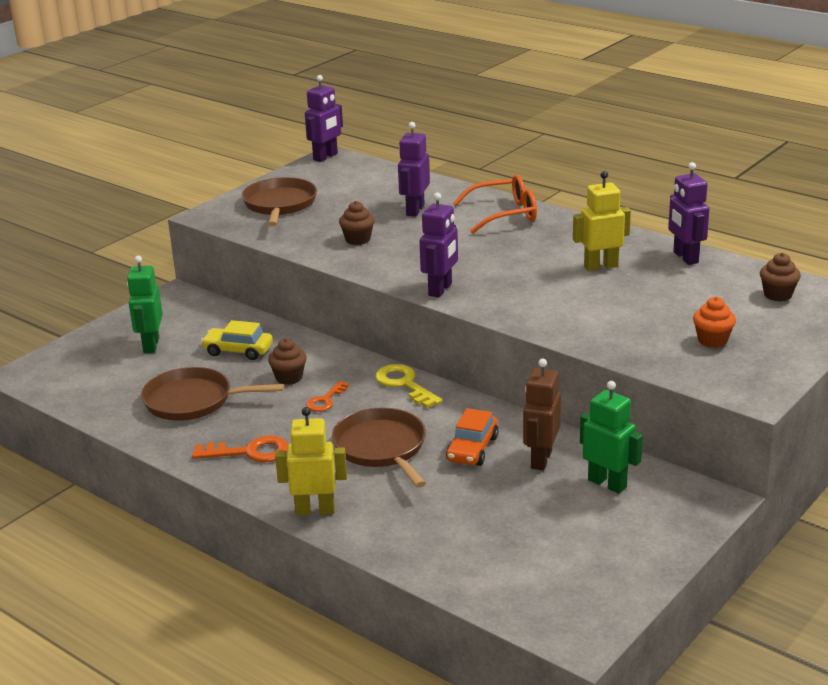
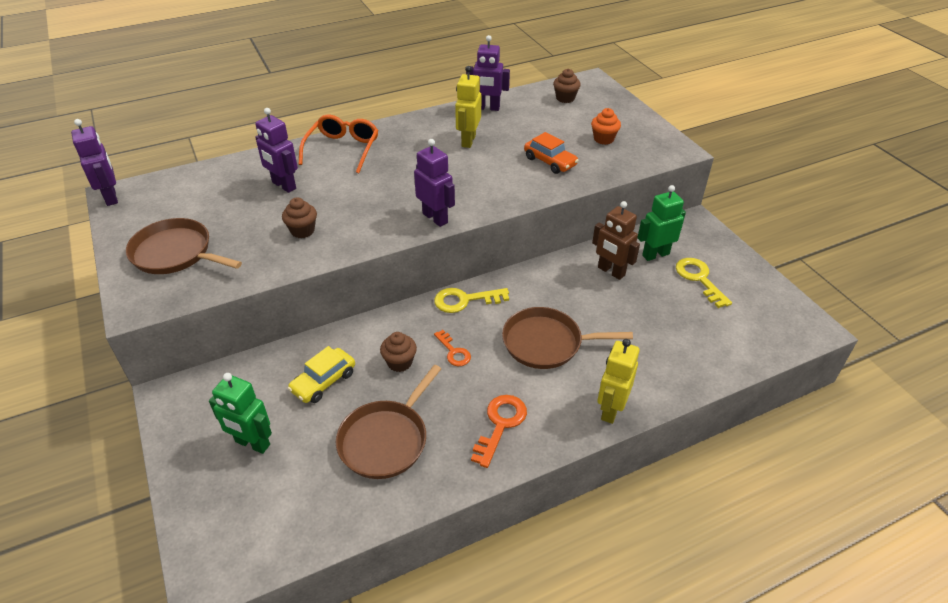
camera: 65 degrees left, 15 degrees up
orange car [446,408,499,466] -> orange car moved to [524,132,579,174]
none -> yellow key [676,258,732,308]

